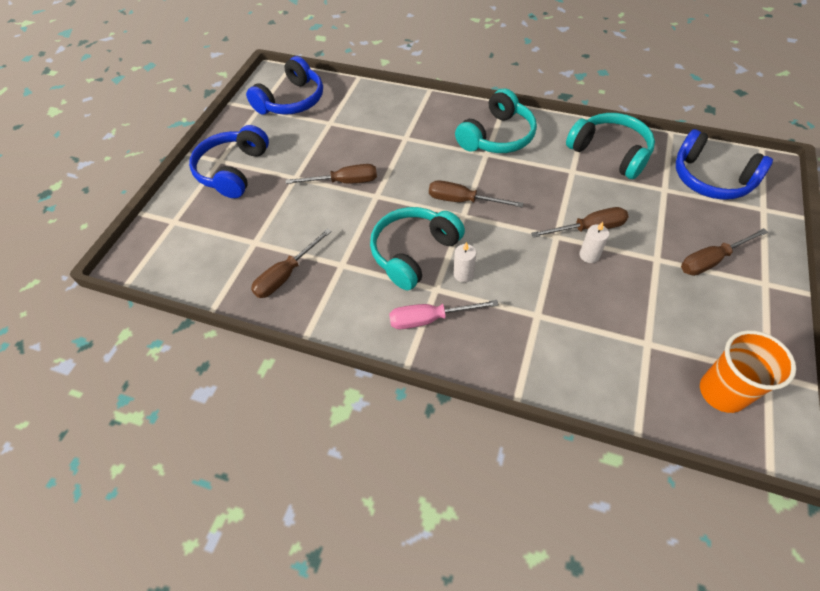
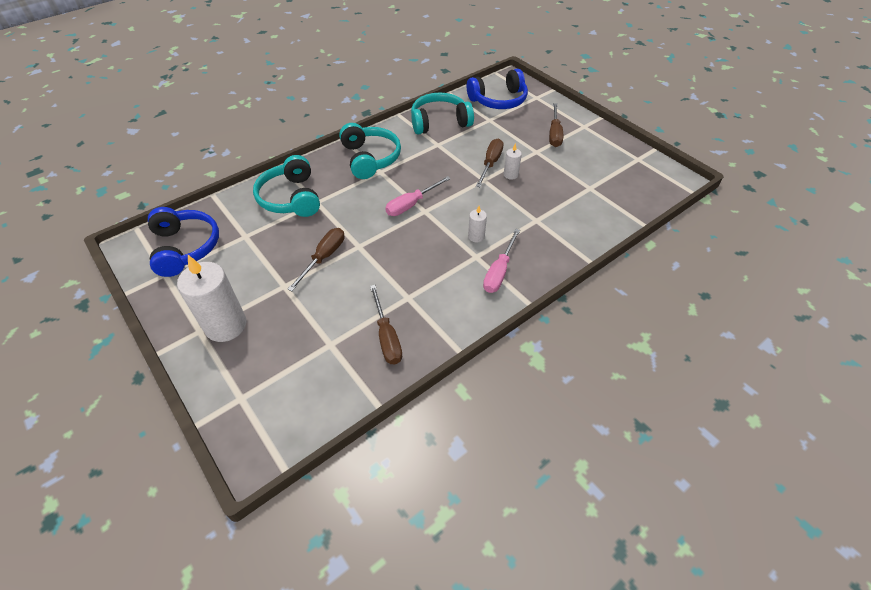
camera: 60 degrees left, 5 degrees down
blue headphones [189,125,269,198] -> white candle [177,255,246,342]
turquoise headphones [370,207,465,290] -> turquoise headphones moved to [253,155,320,217]
brown screwdriver [429,180,523,207] -> pink screwdriver [385,176,451,216]
orange cup [700,330,796,413] -> none

